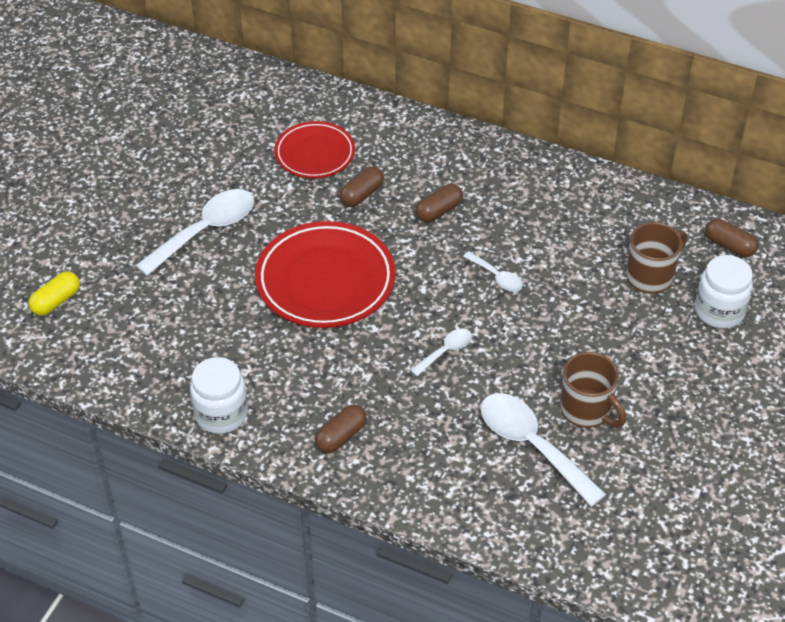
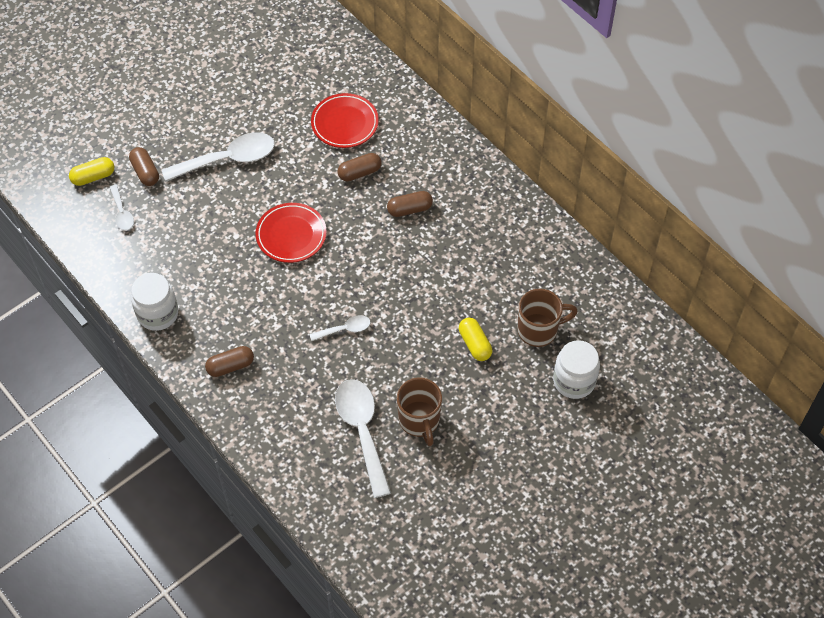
camera: 25 degrees right, 10 degrees up
red plate [255,221,395,328] -> red plate [255,203,327,263], size x0.62
white spoon [463,251,523,292] -> white spoon moved to [110,185,134,230]
brown capsule [705,218,759,257] -> brown capsule moved to [129,147,159,186]
none -> yellow capsule [459,318,492,361]

